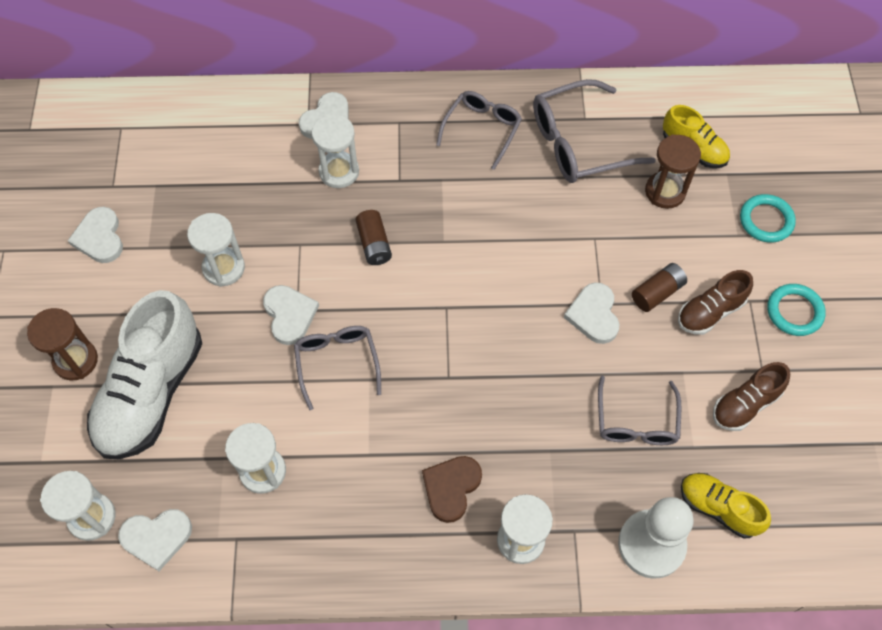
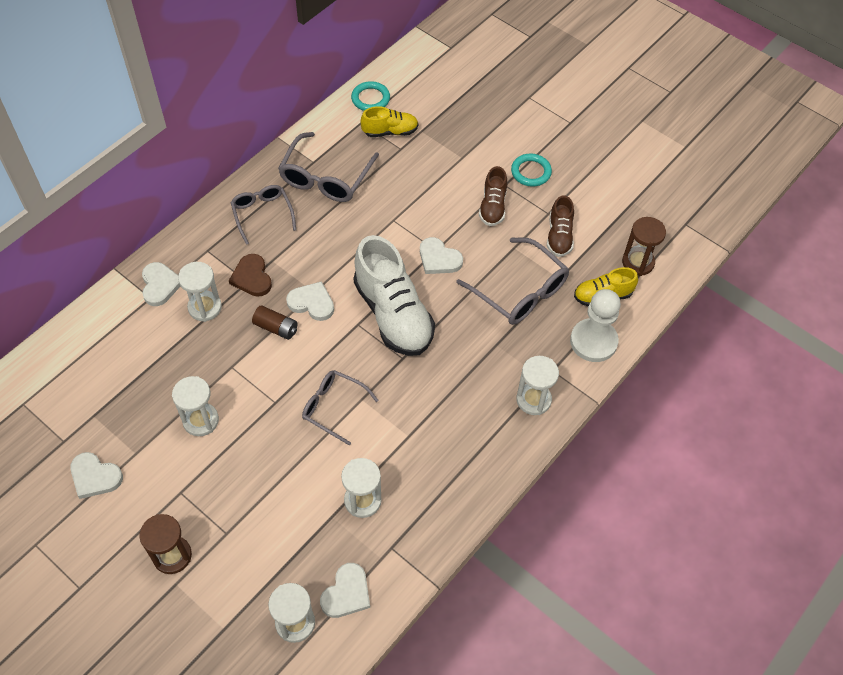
camera: 50 degrees left, 5 degrees down
white shoe [87,290,202,459] -> white shoe moved to [354,235,435,356]
white heart [263,285,319,345] -> white heart moved to [286,281,334,321]
brown heart [422,456,482,523] -> brown heart moved to [229,254,272,297]
grey glasses [598,376,681,445] -> grey glasses [456,237,569,325], size x1.52
brown battery [632,263,687,312] -> none
brown hourglass [645,135,701,209] -> brown hourglass moved to [622,217,666,276]
turquoise ring [740,194,796,243] -> turquoise ring moved to [351,81,390,111]

